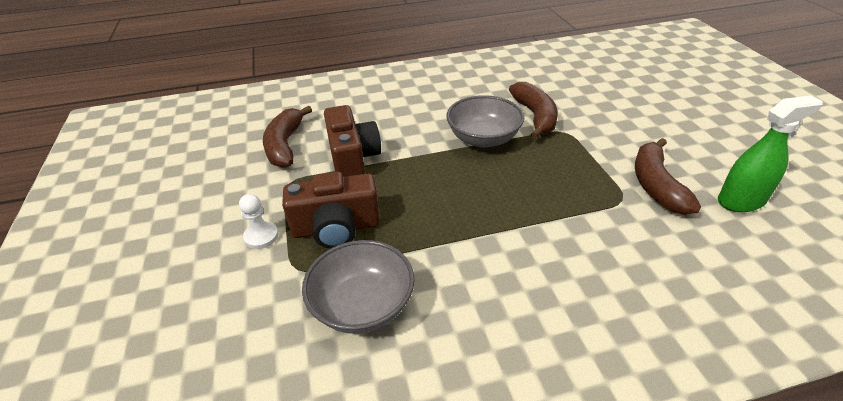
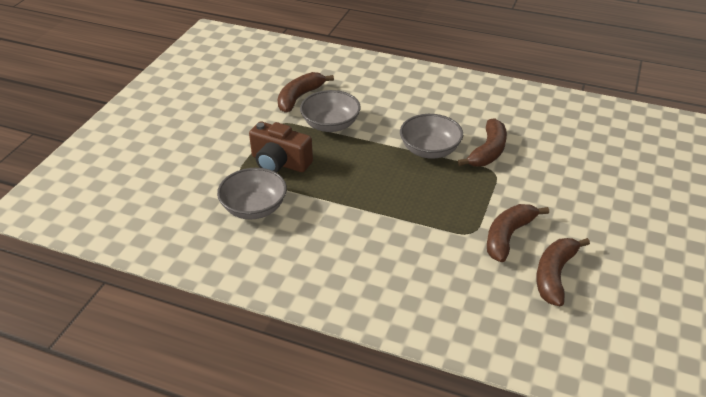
camera: 35 degrees right, 0 degrees up
white pawn [239,194,278,249] -> none
brown camera [324,105,381,177] -> grey bowl [300,90,361,132]
green spray bottle [718,95,823,212] -> brown banana [536,238,590,307]

